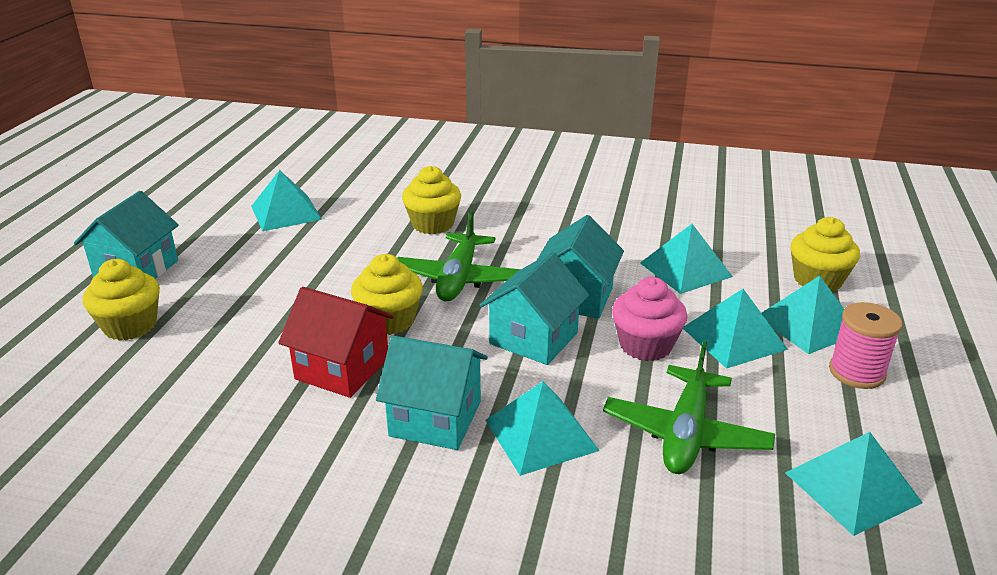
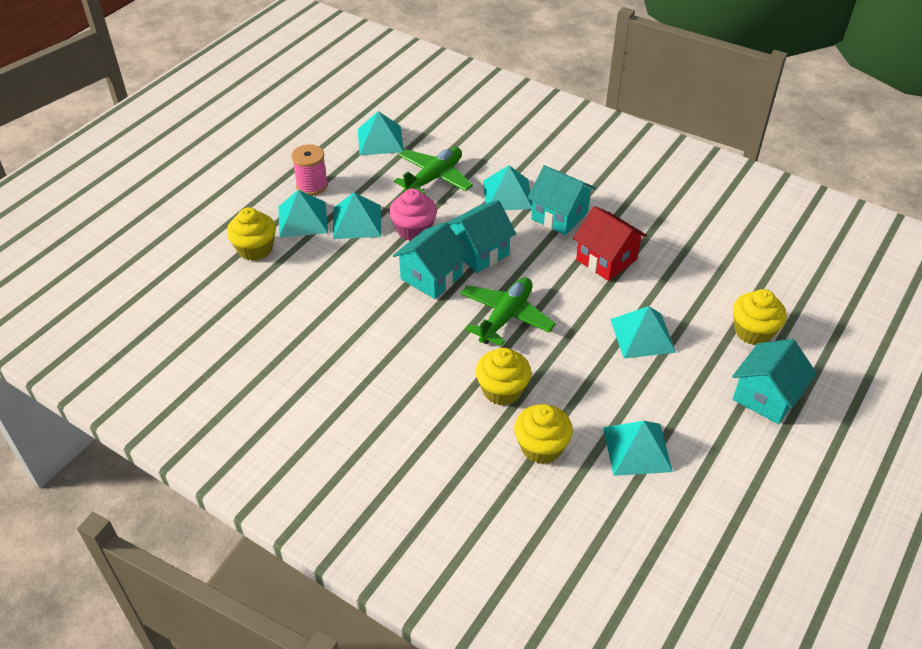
camera: 160 degrees left, 15 degrees up
yellow cupcake [351,254,423,335] -> yellow cupcake moved to [514,404,573,464]
turquoise pyramid [640,224,733,294] -> turquoise pyramid moved to [610,306,676,358]

